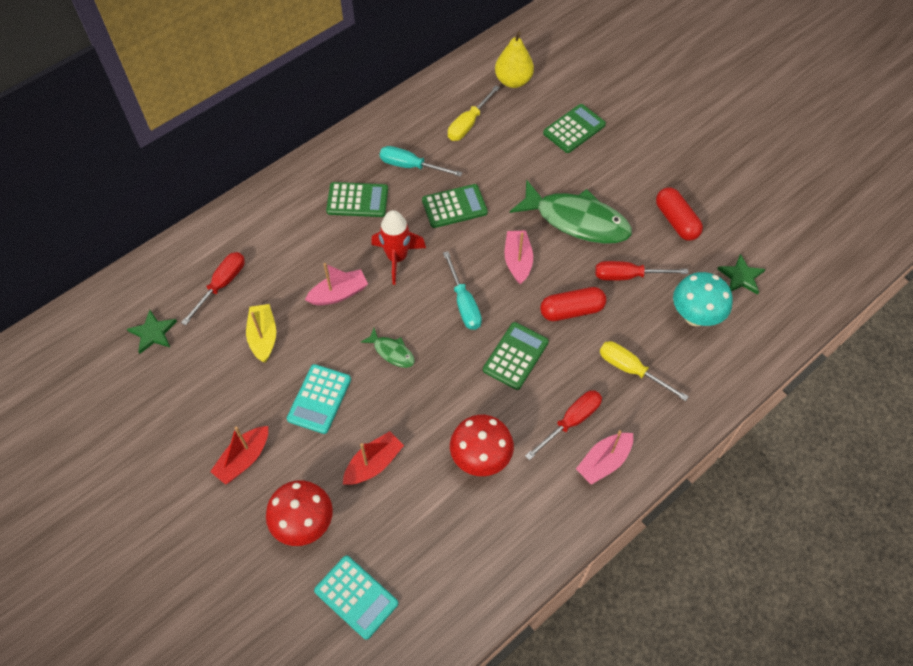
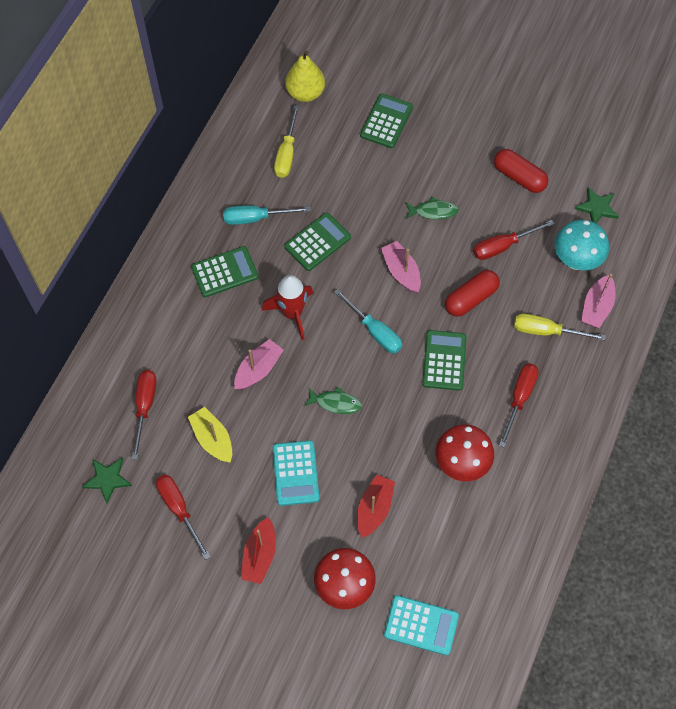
camera: 25 degrees left, 5 degrees up
green fish [510,180,632,244] -> green fish [405,197,459,220], size x0.45
pink boat [576,430,633,485] -> pink boat moved to [581,274,615,328]
none -> red screwdriver [156,474,210,560]

